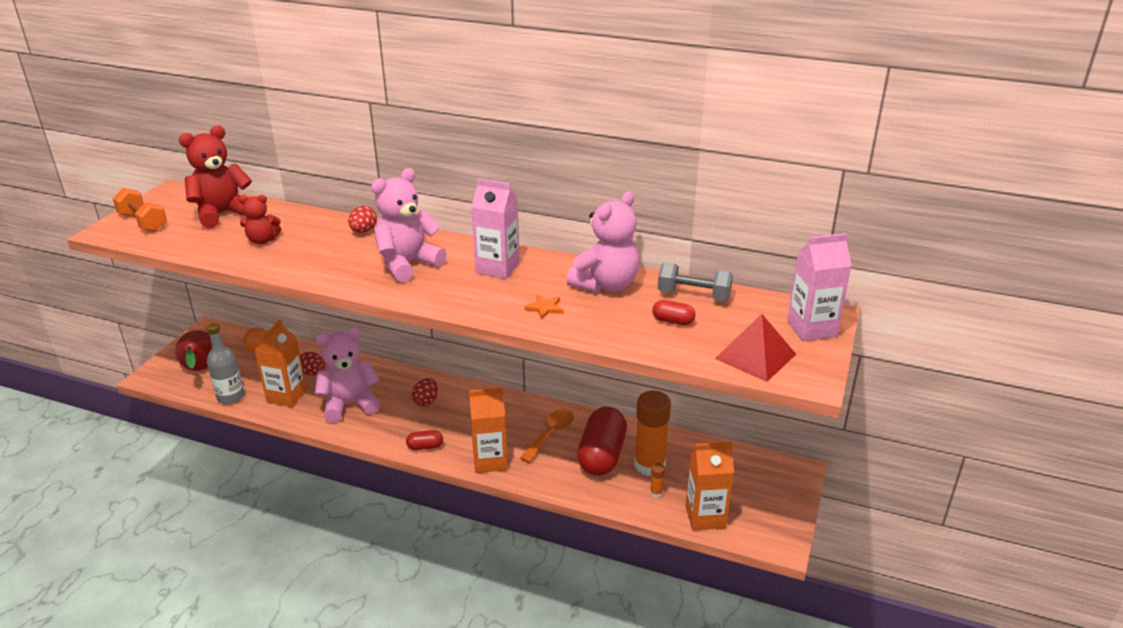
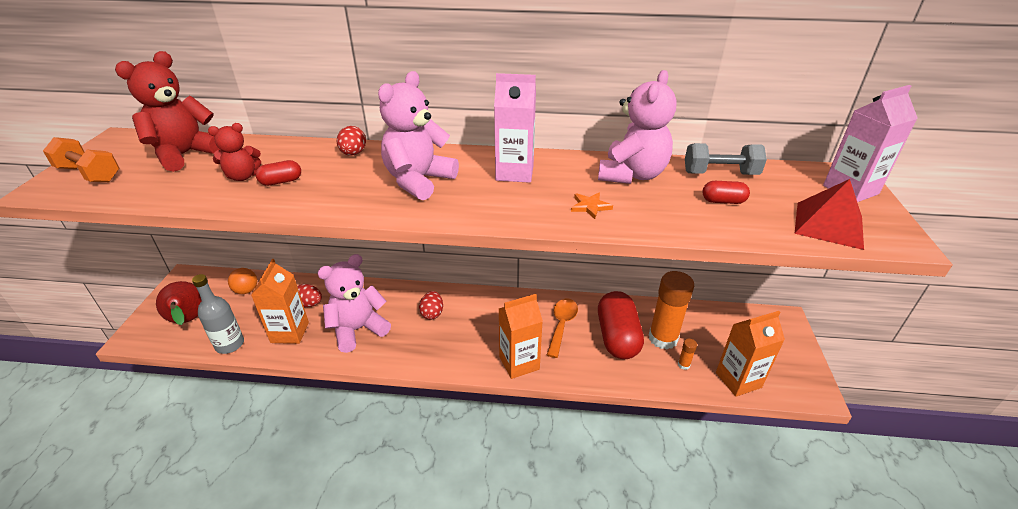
camera: 15 degrees left, 5 degrees up
red capsule [406,430,443,450] -> red capsule moved to [256,160,301,186]

